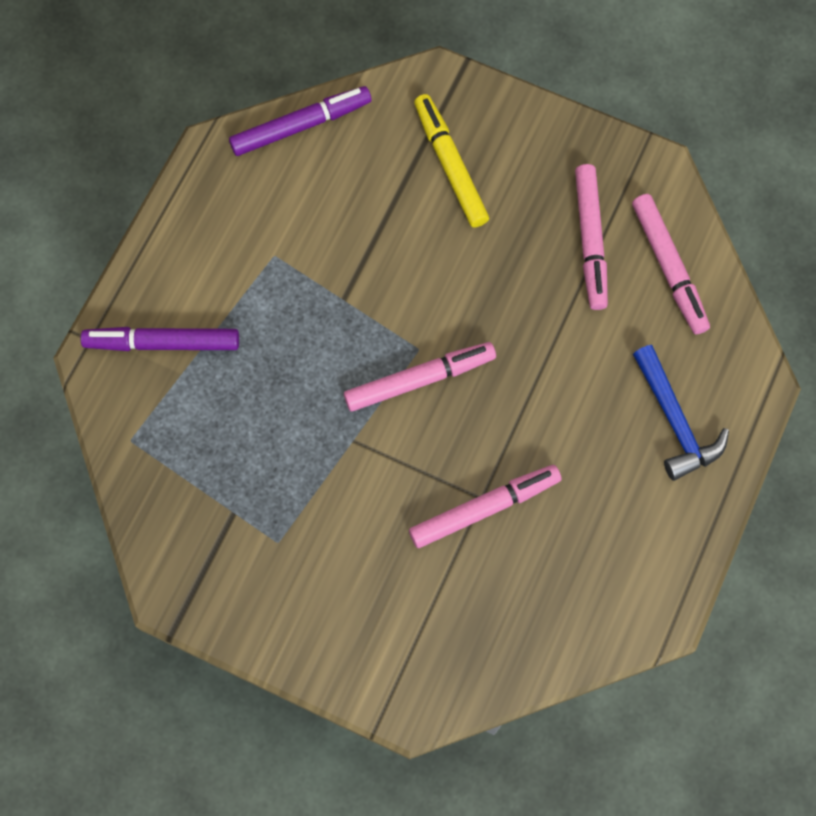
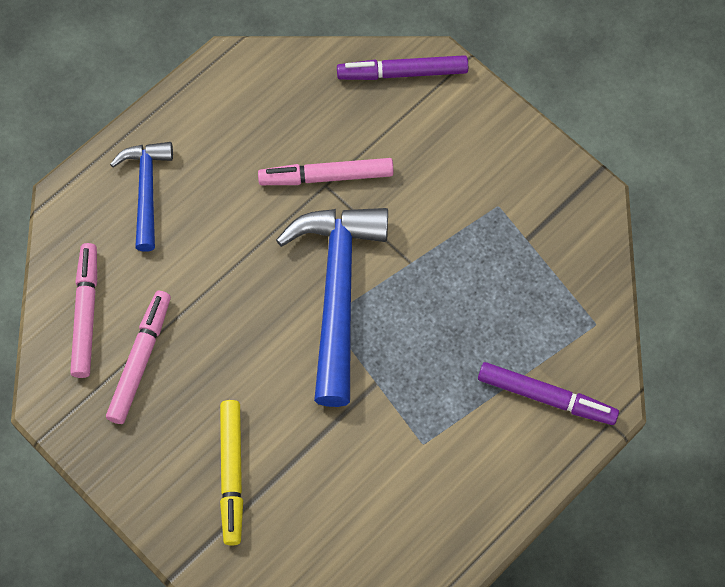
camera: 160 degrees left, 5 degrees down
purple marker [229,86,372,156] -> purple marker moved to [337,55,468,80]
pink marker [344,342,496,412] -> blue hammer [276,208,388,407]

